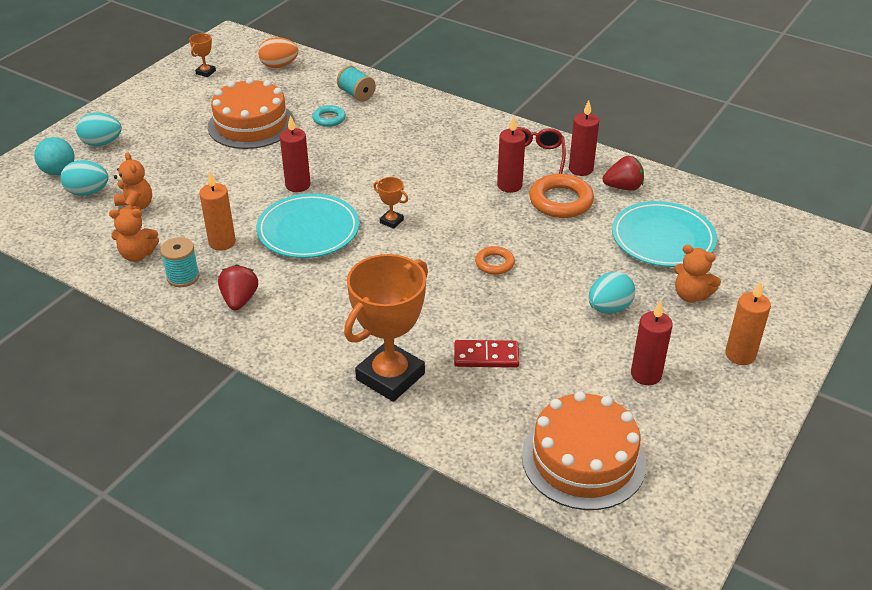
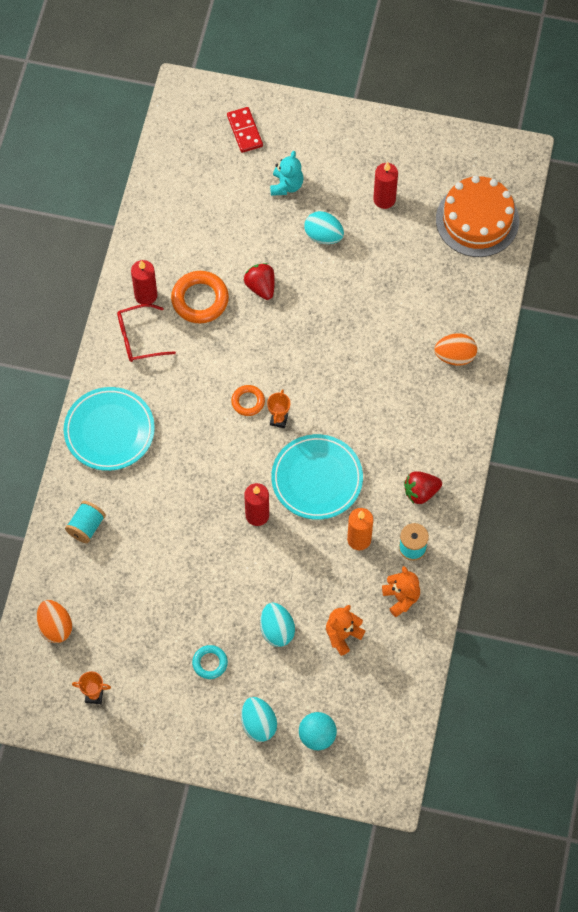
camera: 110 degrees left, 25 degrees up
turquoise egg [61,160,109,196] -> turquoise egg moved to [260,603,295,647]
orange cake [208,78,294,149] -> none
turquoise ring [312,105,346,127] -> turquoise ring moved to [192,645,228,679]
orange trophy [344,254,428,402] -> orange egg [434,333,477,366]
red domino [454,340,519,368] -> red domino moved to [227,107,263,153]
orange ring [475,246,515,275] -> orange ring moved to [231,385,265,416]
red candle [497,116,526,193] -> none
red strawberry [603,156,644,191] -> red strawberry moved to [244,263,275,300]
turquoise plate [612,201,717,267] -> turquoise plate moved to [64,387,155,471]
orange teddy bear [674,245,721,303] -> turquoise teddy bear [270,151,304,196]
orange candle [725,281,771,365] -> none

